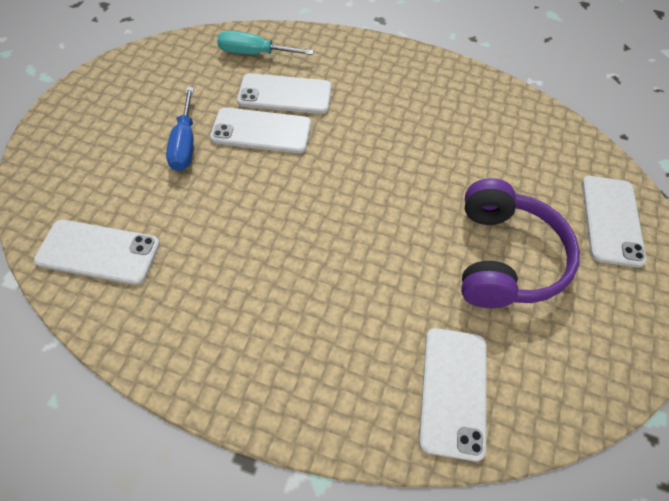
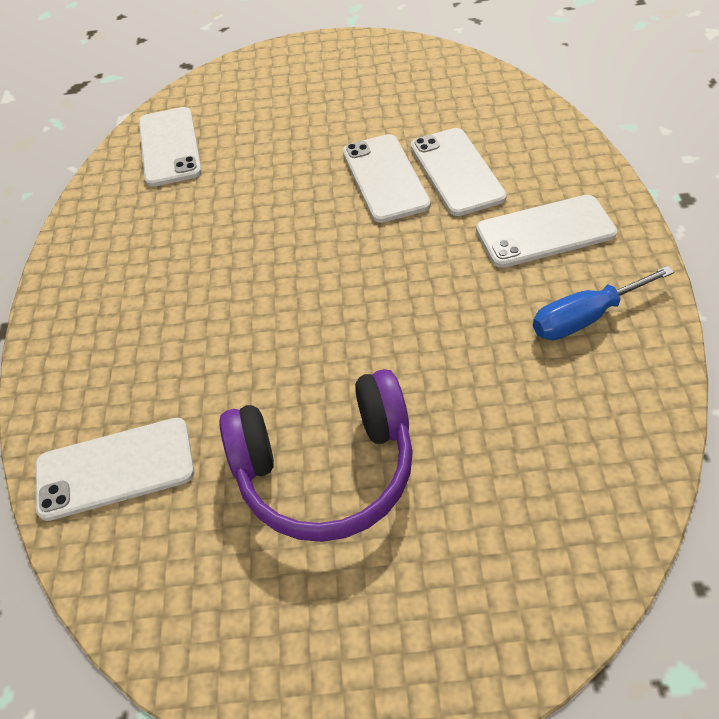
camera: 75 degrees right, 5 degrees down
blue screwdriver [166,87,194,171] -> blue screwdriver moved to [533,266,674,340]
turquoise screwdriver [217,31,314,55] -> none
white phone [582,176,647,267] -> white phone moved to [476,195,617,268]

